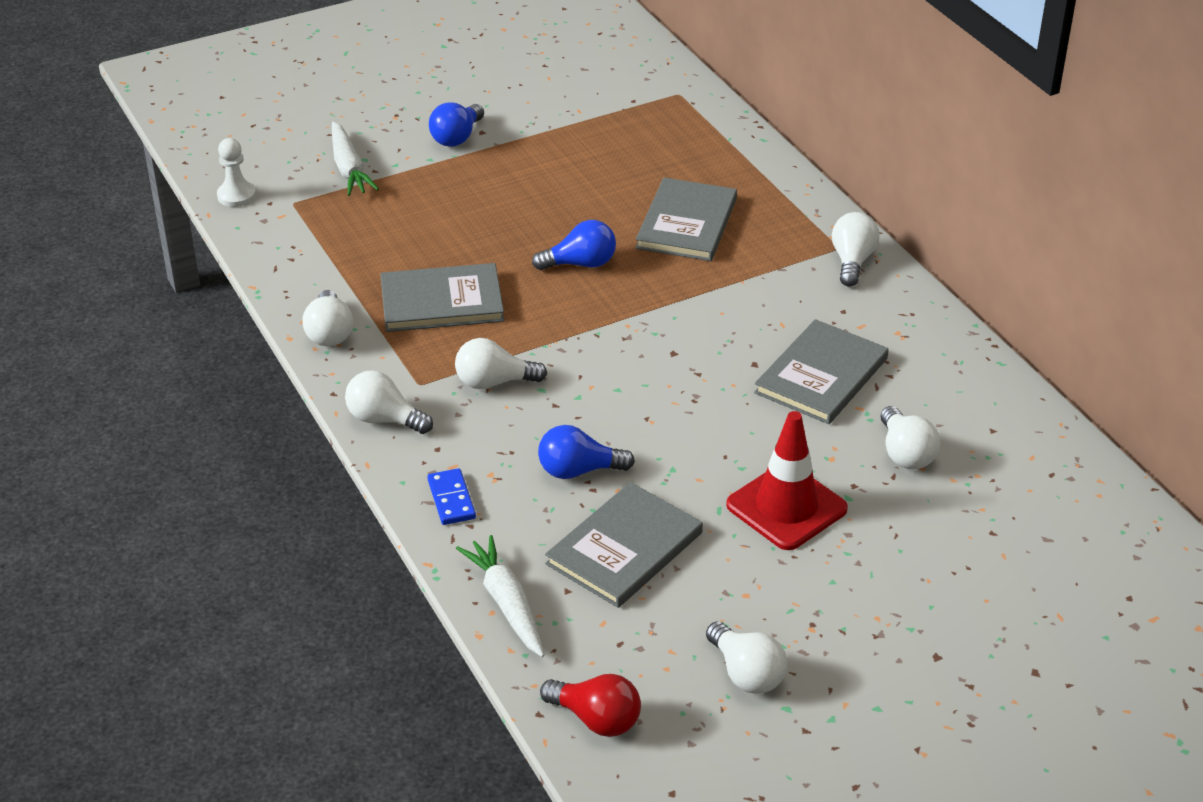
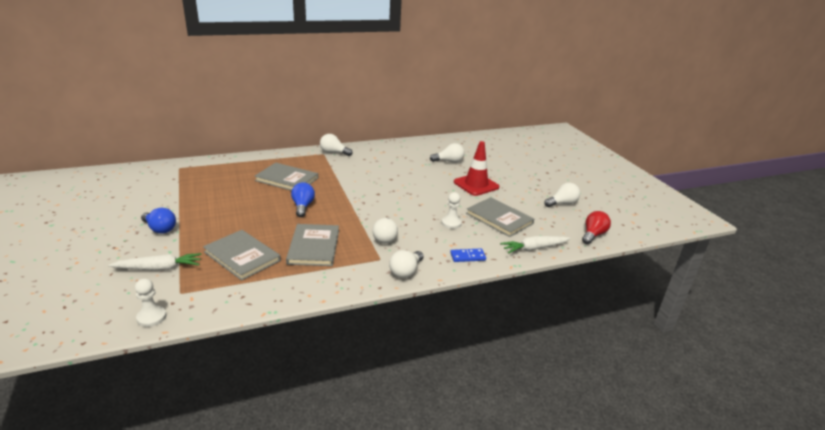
camera: 85 degrees left, 10 degrees down
white light bulb [303,290,353,346] -> none
blue light bulb [538,425,635,479] -> white pawn [442,192,462,229]
grey book [754,319,889,424] -> grey book moved to [203,230,281,281]

